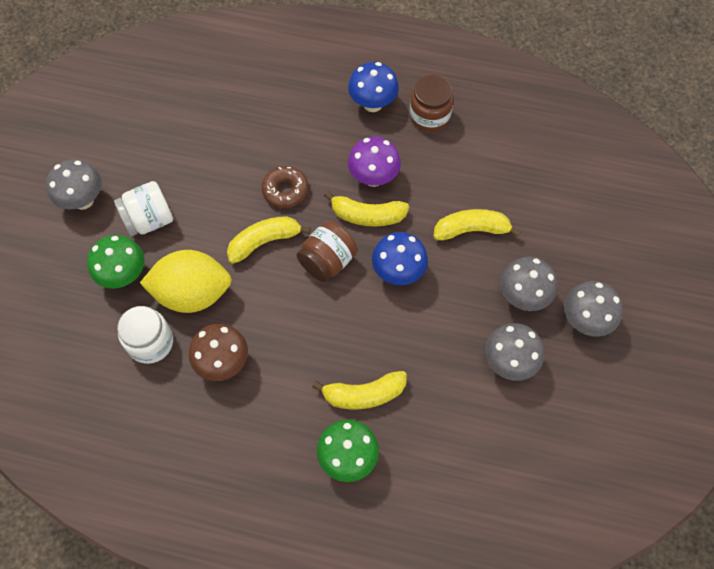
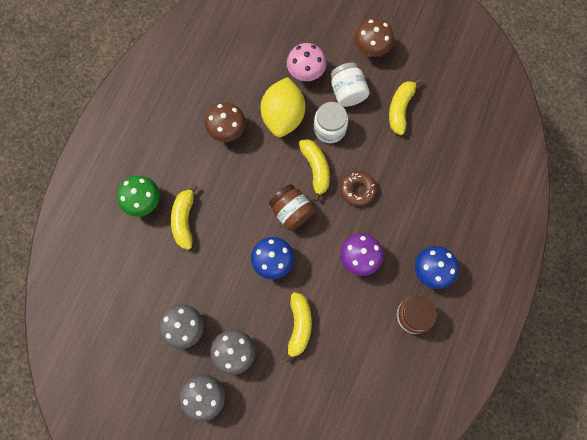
camera: 100 degrees right, 10 degrees up
grey mushroom [46,159,102,210] -> brown mushroom [355,19,394,57]
green mushroom [87,235,145,288] -> pink mushroom [287,43,326,81]
white jar [117,306,173,364] -> white jar moved to [314,102,348,143]
yellow banana [324,191,409,226] -> yellow banana moved to [389,78,422,135]

